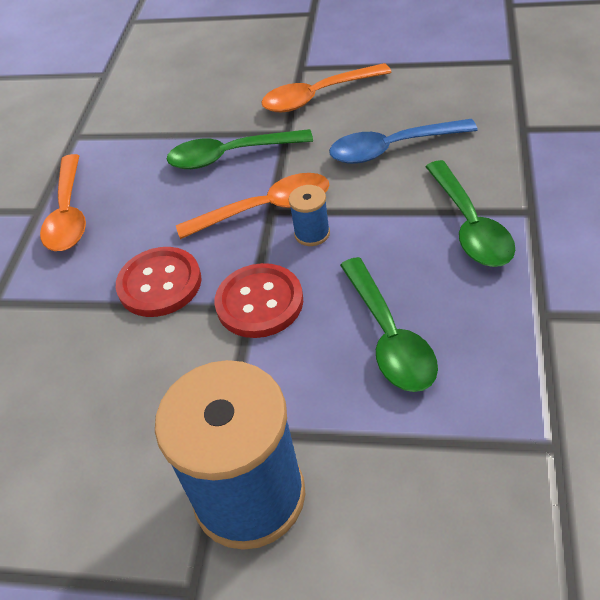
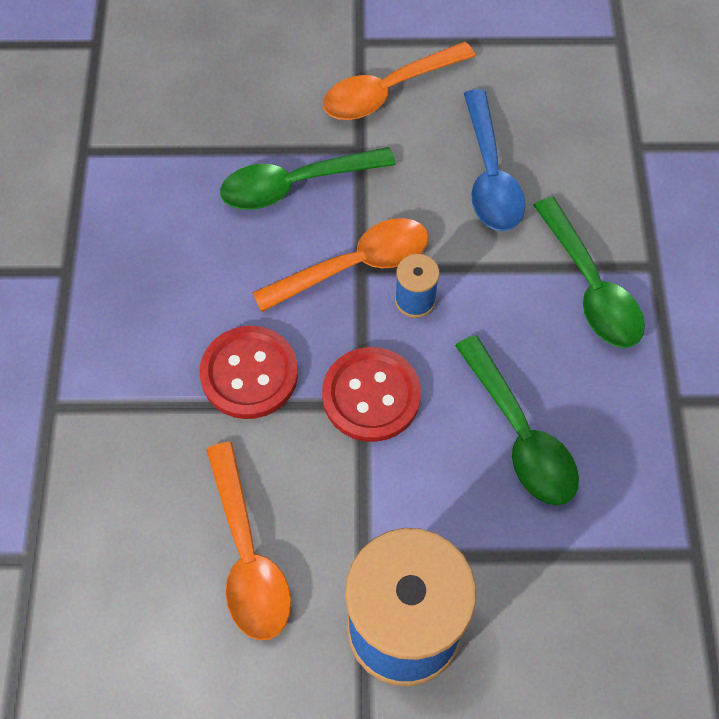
camera: 15 degrees left, 15 degrees up
orange spoon [40,154,86,251] -> orange spoon moved to [206,442,291,640]
blue spoon [329,119,478,164] -> blue spoon turned 75 degrees counterclockwise [464,89,525,231]

